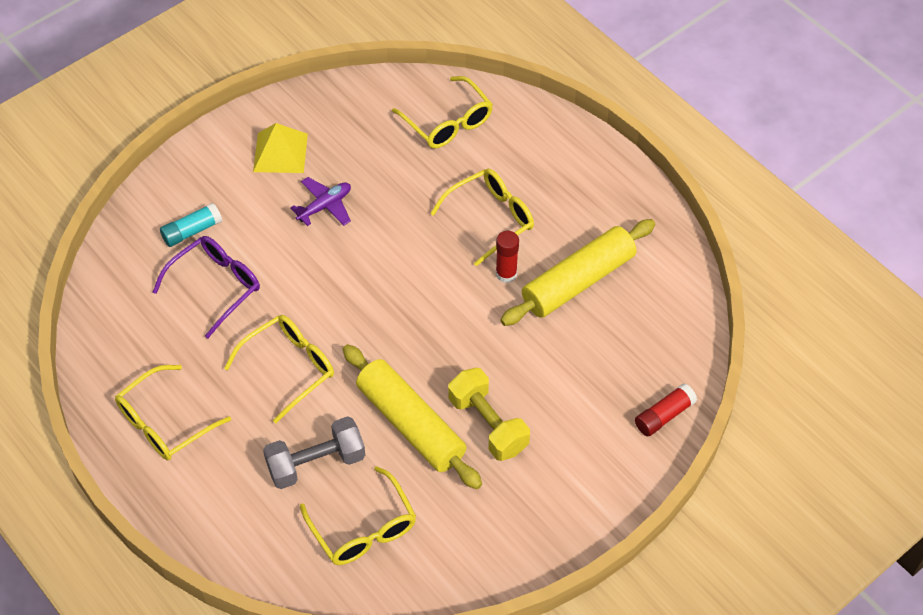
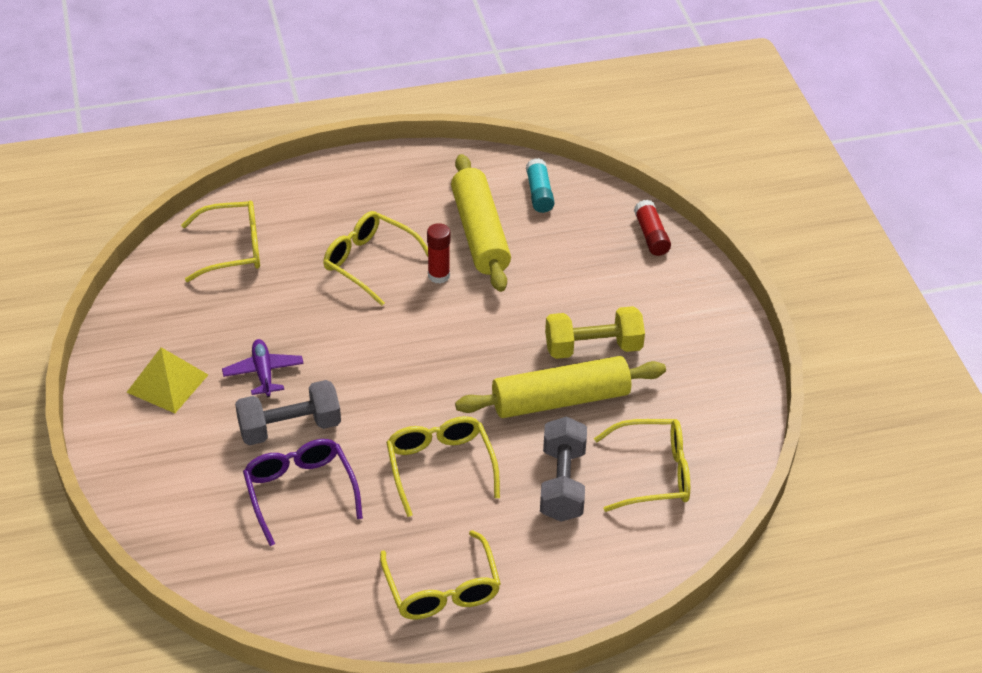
camera: 65 degrees left, 10 degrees down
turquoise glue stick [160,203,222,247] -> turquoise glue stick moved to [526,158,555,213]
yellow glasses [430,169,534,266] -> yellow glasses turned 45 degrees counterclockwise [323,211,428,306]
none -> grey dumbbell [235,380,341,445]

